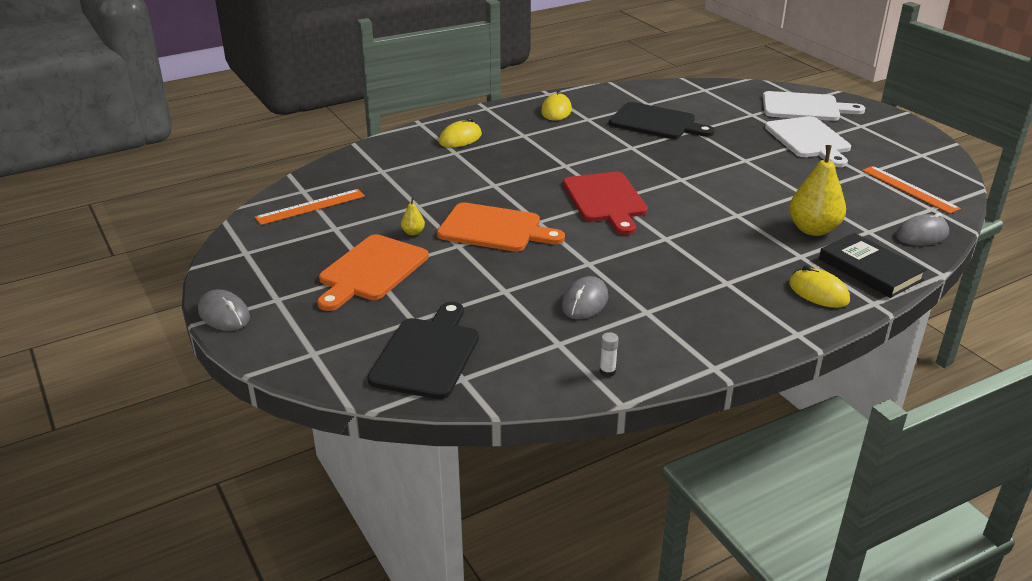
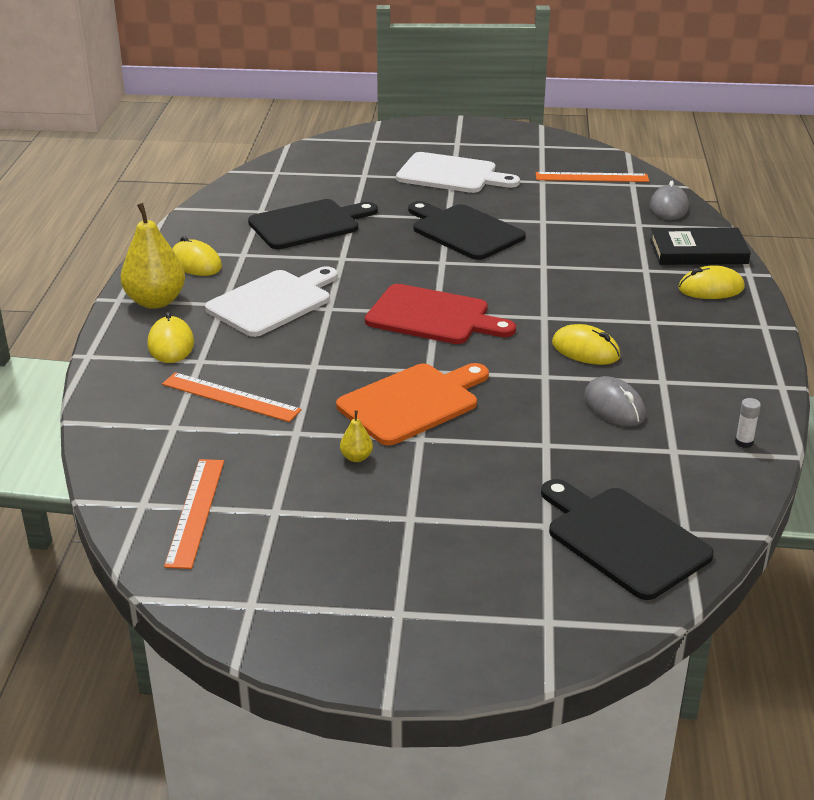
camera: 55 degrees left, 0 degrees up
grey mouse [198,289,250,331] -> none
orange cutting board [317,234,429,311] -> none
white cutting board [763,91,865,121] -> white cutting board moved to [205,266,338,337]
yellow pear [789,145,846,236] -> yellow pear moved to [120,203,185,309]
none -> orange ruler [162,372,301,422]
none -> black cutting board [408,201,526,260]
none -> yellow mouse [552,324,620,365]

